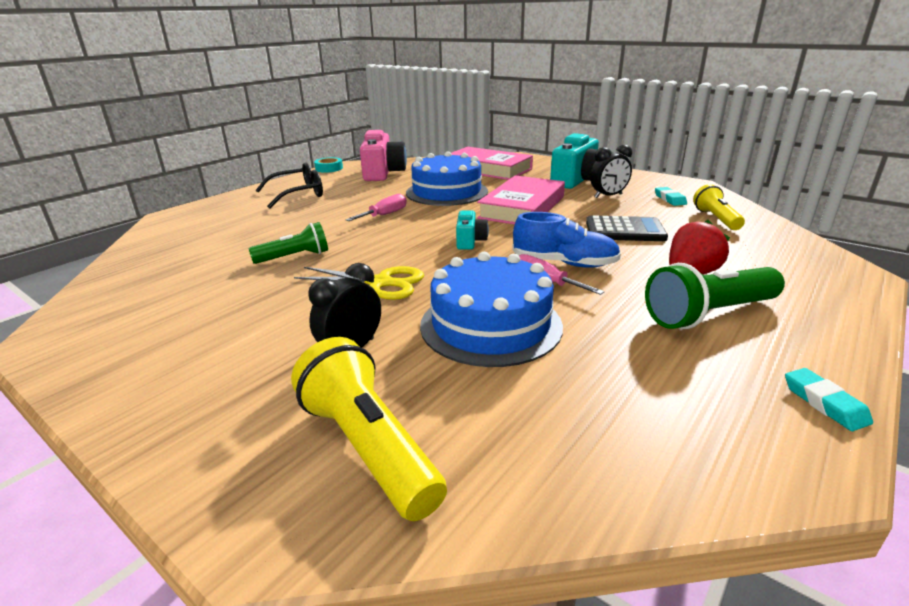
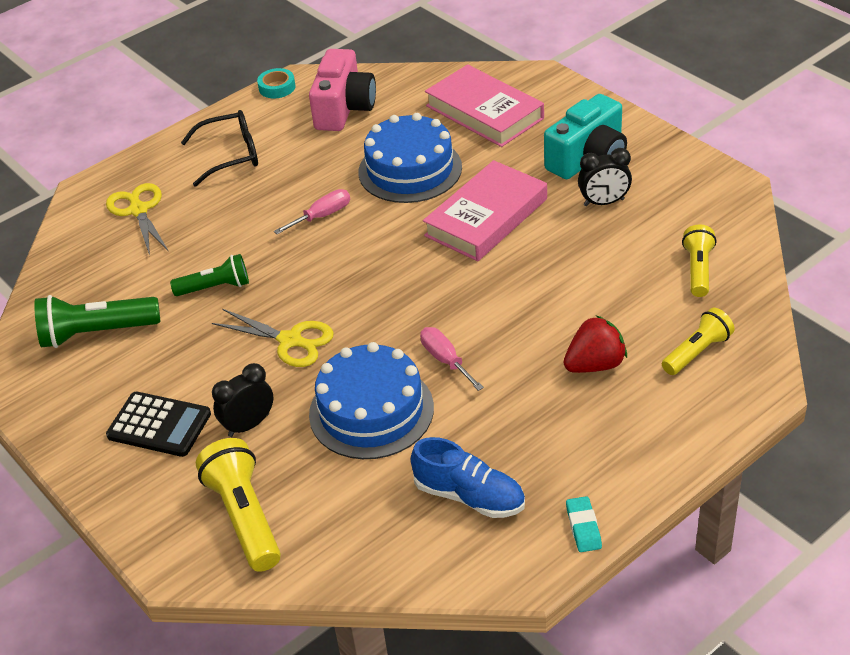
camera: 15 degrees right, 15 degrees up
turquoise camera [456,211,489,250] -> none
blue shoe [512,212,621,268] -> blue shoe moved to [411,437,525,518]
black calculator [586,215,668,241] -> black calculator moved to [106,392,211,457]
green flashlight [645,263,785,329] -> green flashlight moved to [34,295,160,348]
turquoise eraser [655,187,687,206] -> none
none -> yellow scissors [106,183,168,255]
none -> yellow flashlight [662,308,735,375]

